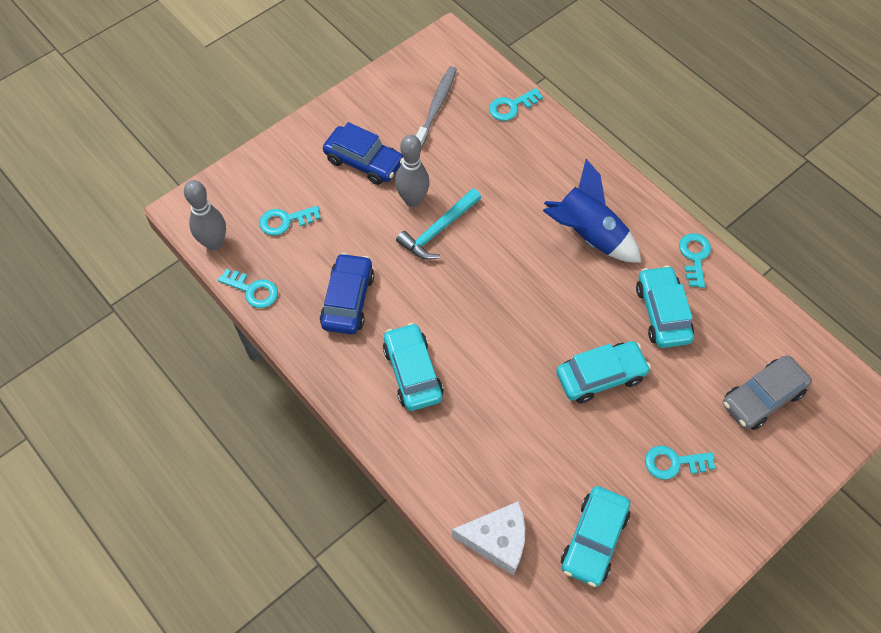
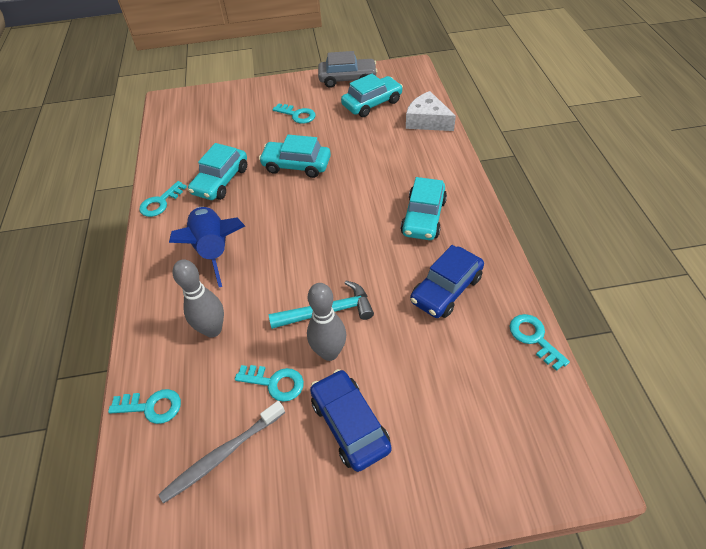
camera: 145 degrees left, 10 degrees down
grey bowling pin [184,180,226,251] -> grey bowling pin moved to [173,259,224,338]
turquoise key [259,206,321,235] -> turquoise key moved to [235,365,304,402]
grey car [723,355,812,430] -> grey car moved to [318,51,377,88]

